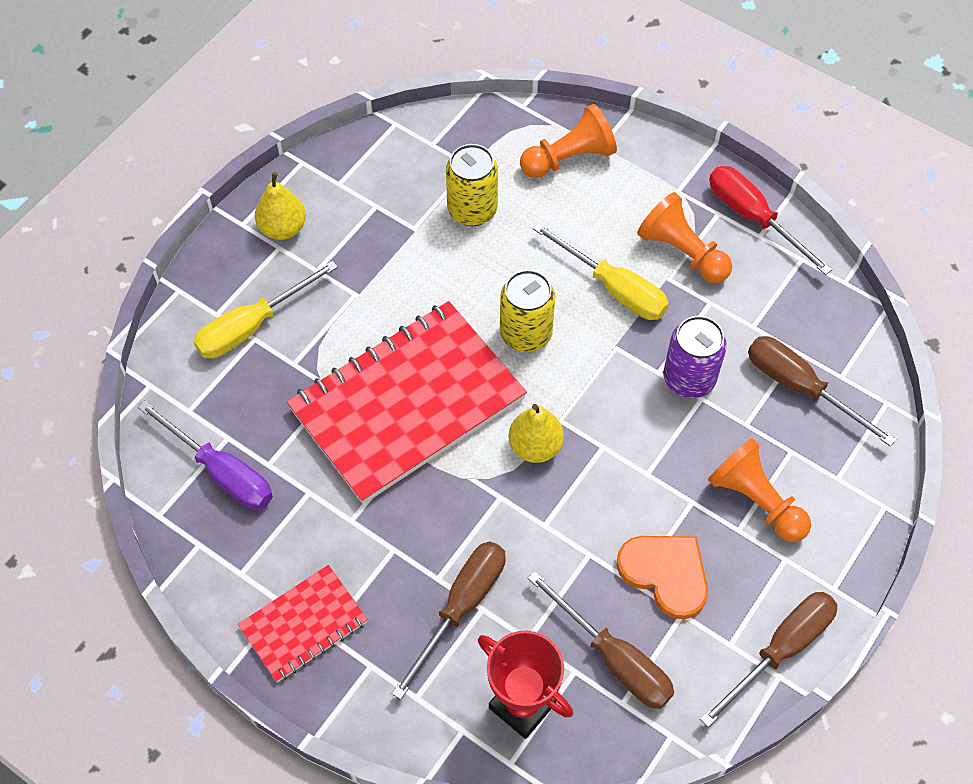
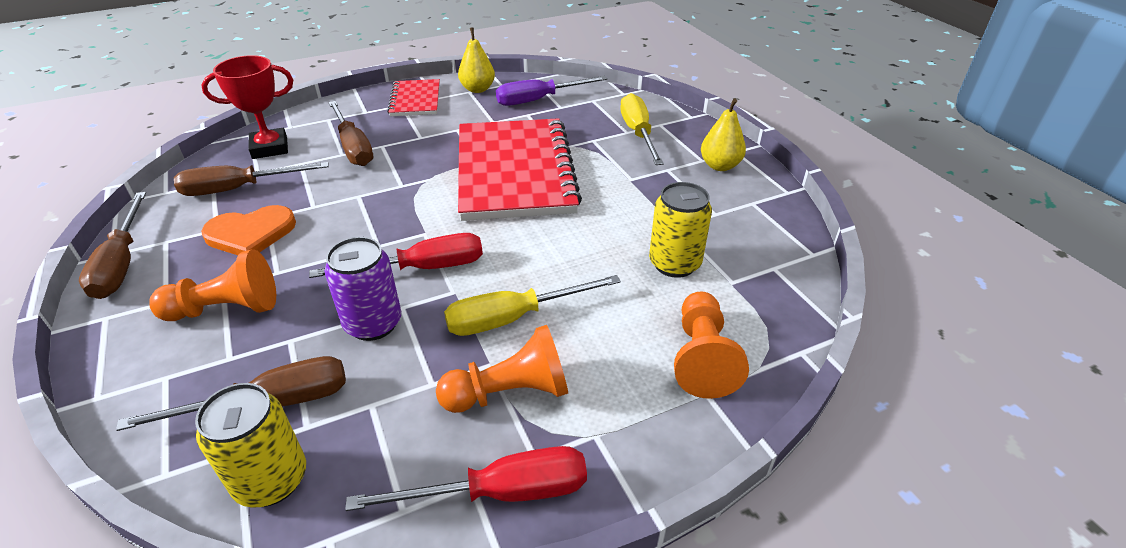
camera: 120 degrees right, 20 degrees down
yellow can [500,270,555,352] -> yellow can moved to [195,383,306,508]
yellow pear [508,404,564,463] -> yellow pear moved to [458,27,495,93]
none -> red screwdriver [309,233,483,278]

